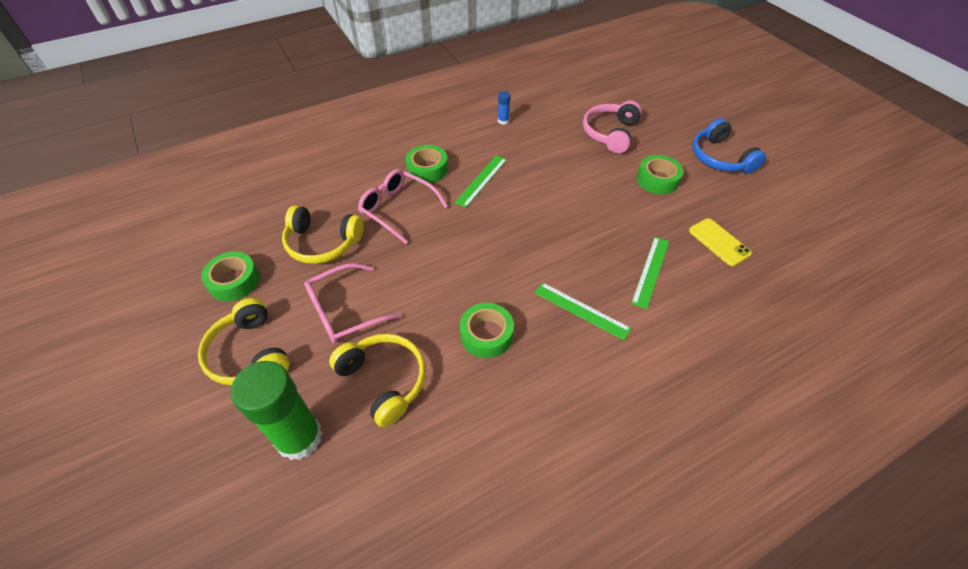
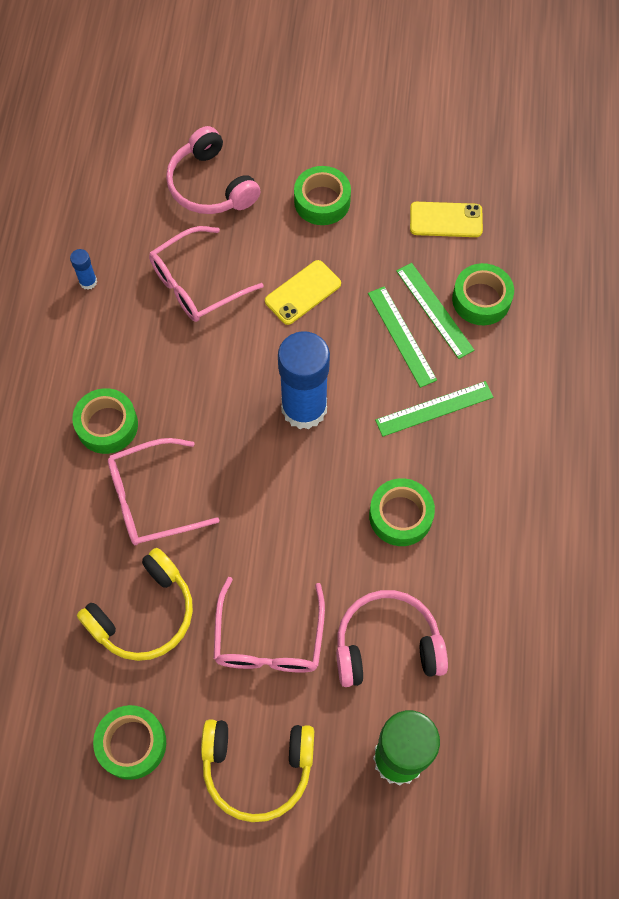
camera: 55 degrees left, 15 degrees up
yellow headphones [329,334,426,428] -> pink headphones [336,590,448,687]
green ruler [454,155,507,208] -> green ruler moved to [368,286,437,388]
blue headphones [693,118,766,174] -> none
none -> pink glasses [149,226,263,322]
none -> yellow phone [265,260,341,325]
none -> blue glue stick [278,331,330,429]
none -> green tape [452,263,514,325]

